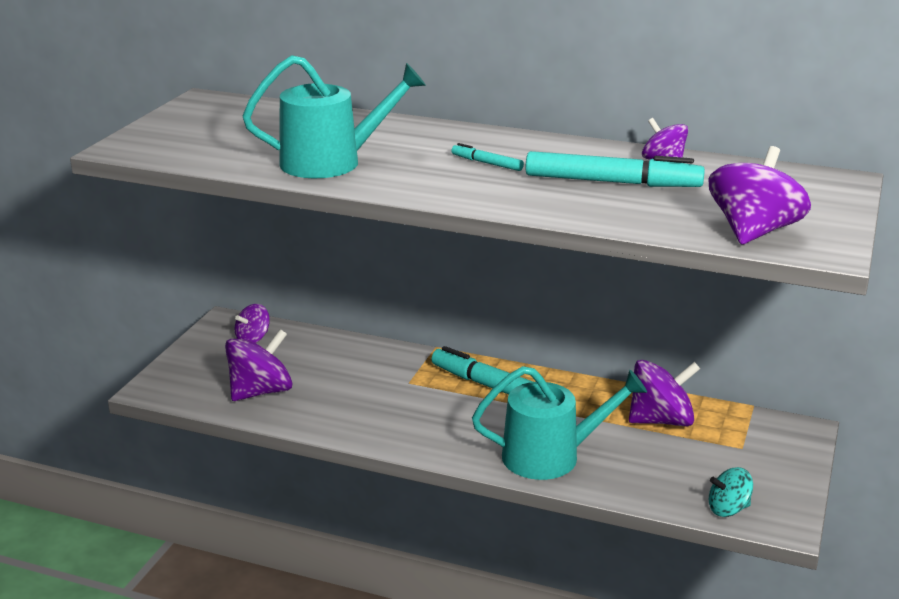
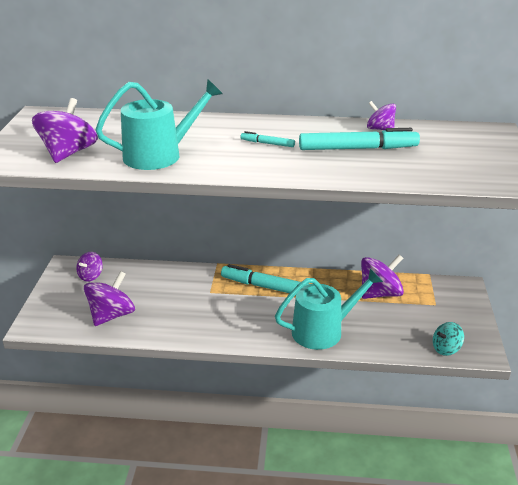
camera: 15 degrees left, 5 degrees up
purple spinning top [708,146,811,245] -> purple spinning top moved to [32,98,98,163]

